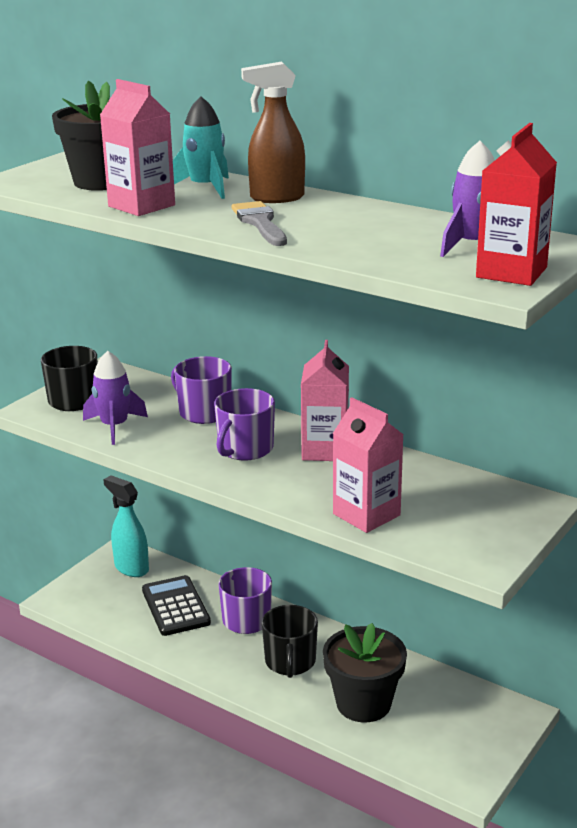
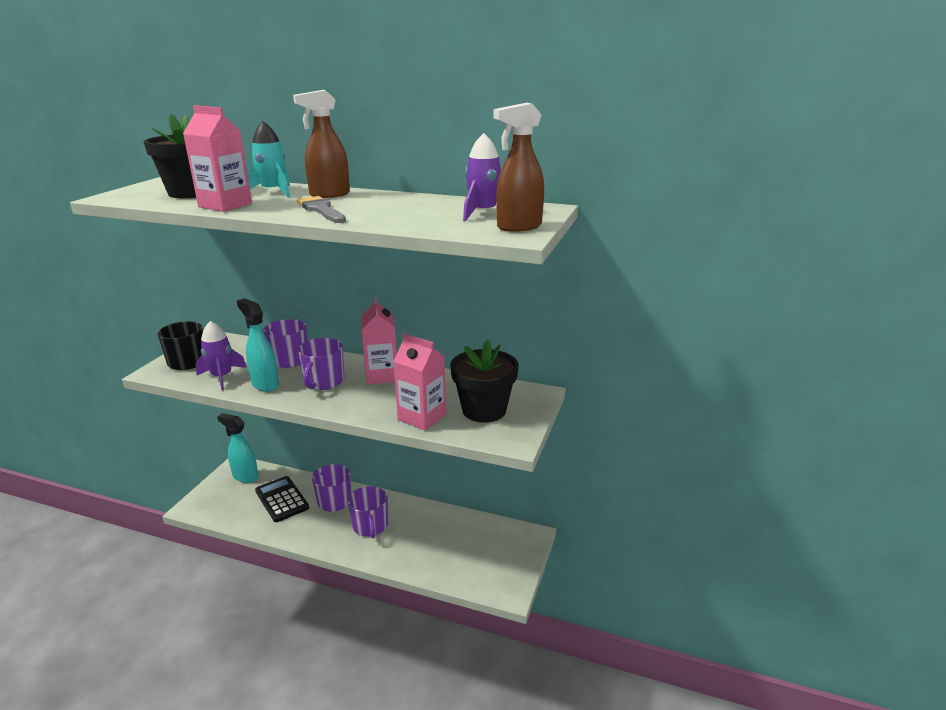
camera: 15 degrees left, 0 degrees up
black mug [262,605,318,678] -> purple mug [348,486,388,538]
black flower pot [323,623,407,723] -> black flower pot moved to [450,340,519,423]
red carton [476,123,557,286] -> brown spray bottle [493,103,544,232]
none -> turquoise spray bottle [237,298,279,392]

